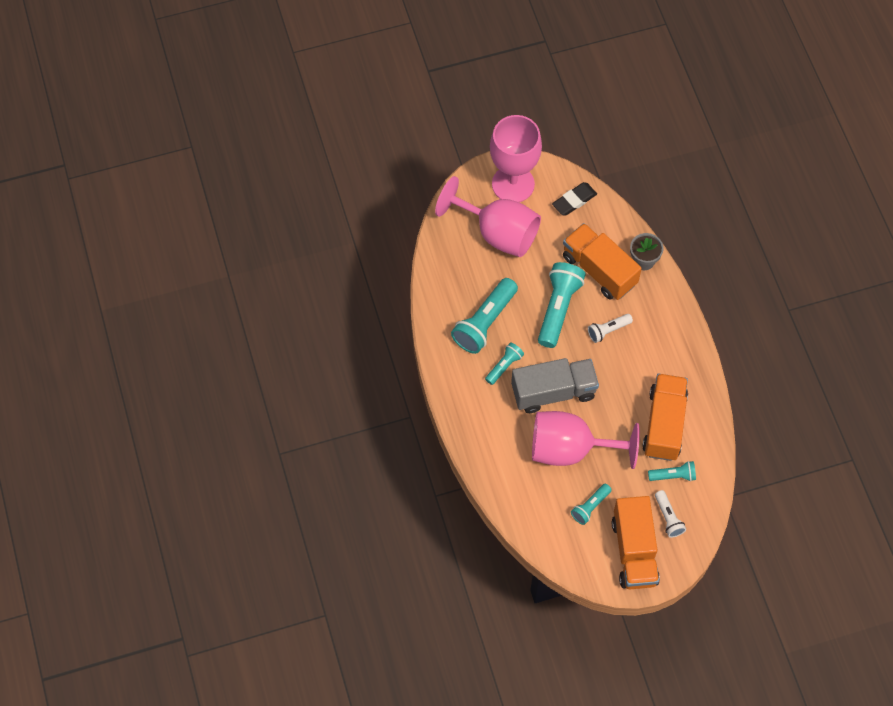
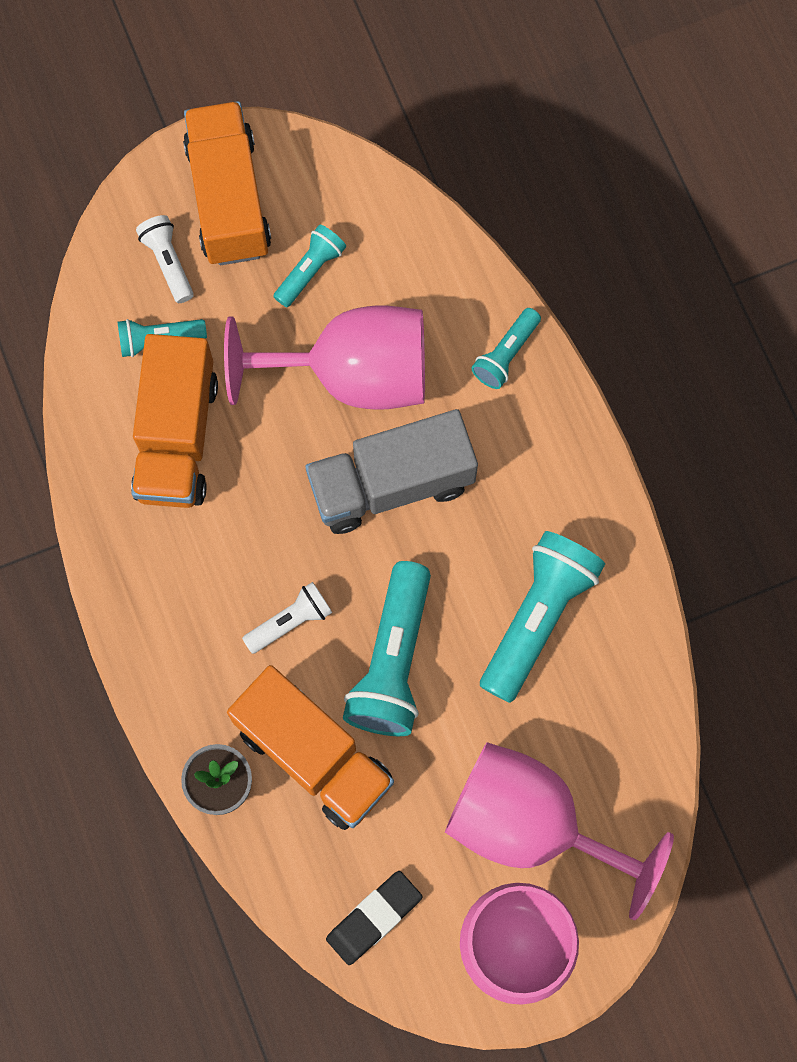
camera: 175 degrees right, 10 degrees up
turquoise flashlight [485,342,524,385] -> turquoise flashlight moved to [471,308,541,389]

